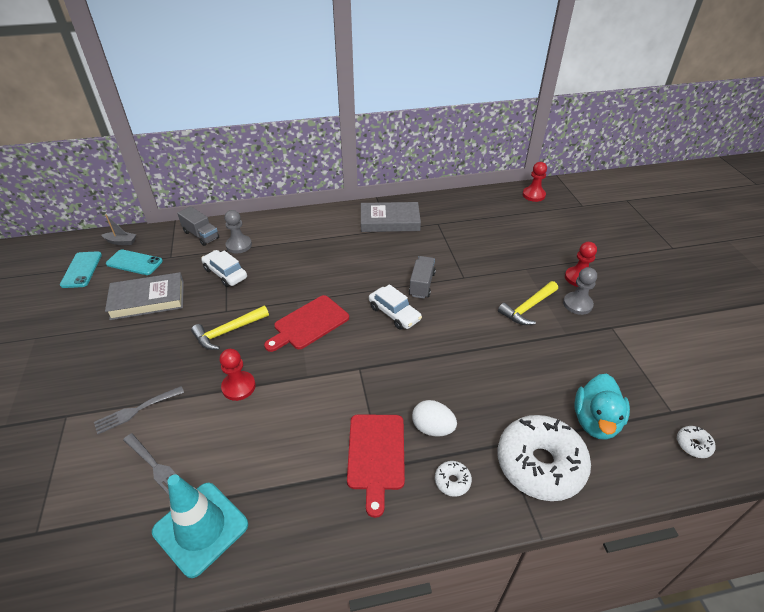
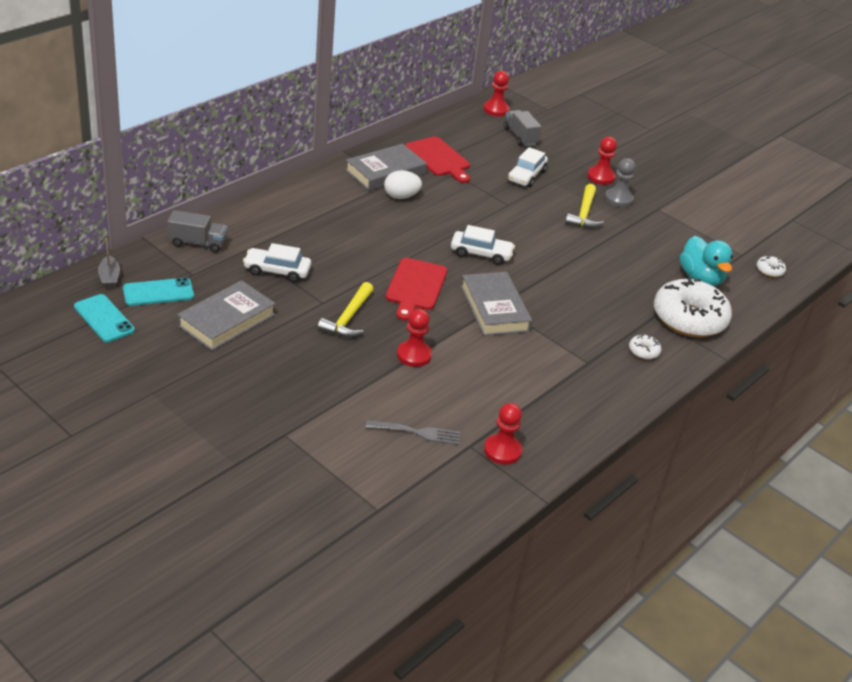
camera: 40 degrees left, 5 degrees down
grey fork [94,386,184,434] -> none
grey boat [102,214,136,245] -> grey boat turned 105 degrees clockwise [98,238,120,288]
turquoise traffic cone [152,474,248,578] -> red pawn [484,403,522,465]
grey pawn [225,210,252,254] -> none
red cutting board [347,414,405,518] -> red cutting board moved to [405,136,470,183]
grey truck [409,256,436,298] -> grey truck moved to [504,110,542,146]
white egg [412,400,457,436] -> white egg moved to [384,170,422,199]
none -> grey book [461,272,532,336]
none -> white car [508,147,548,187]

